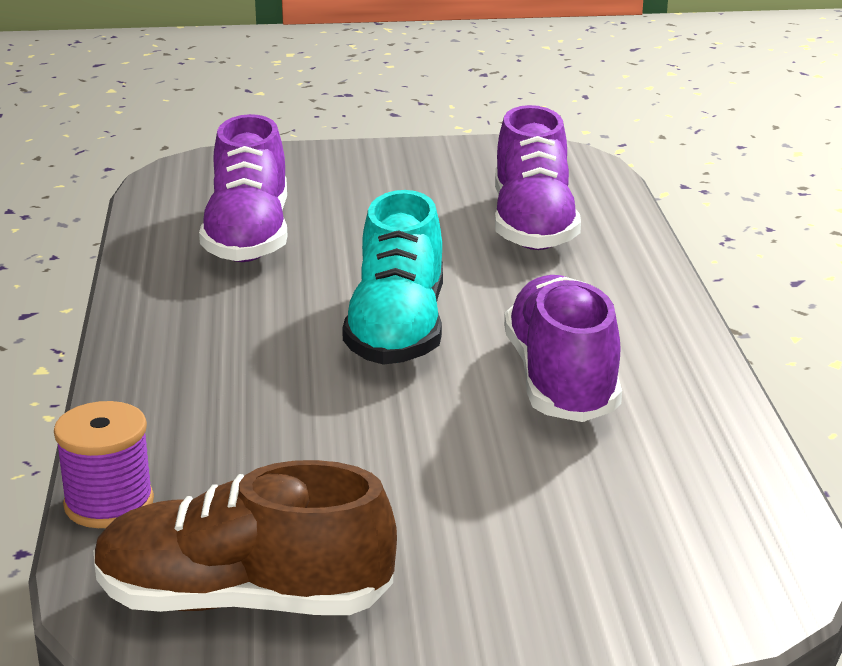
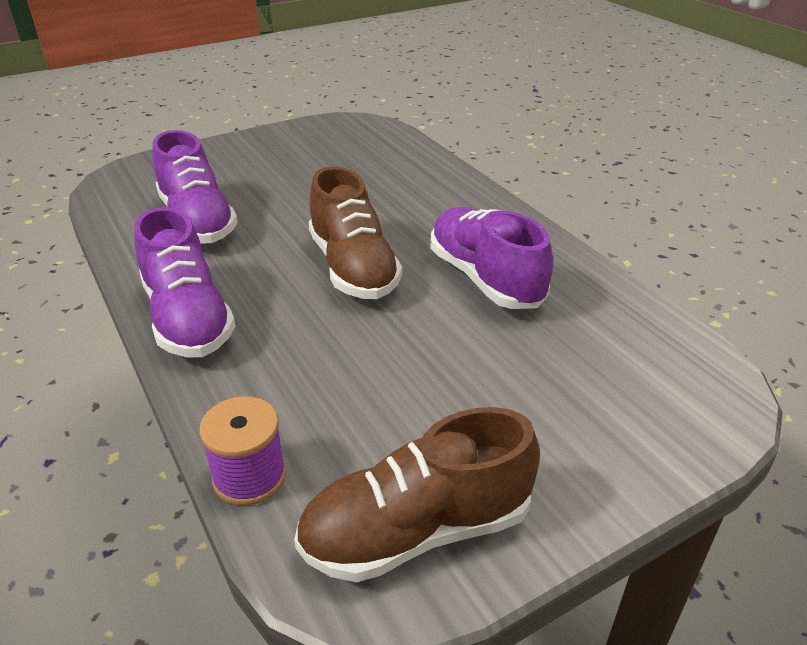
camera: 25 degrees left, 10 degrees up
turquoise shoe [342,190,443,365] -> brown shoe [309,166,402,299]
purple shoe [495,105,581,250] -> purple shoe moved to [134,207,235,357]

